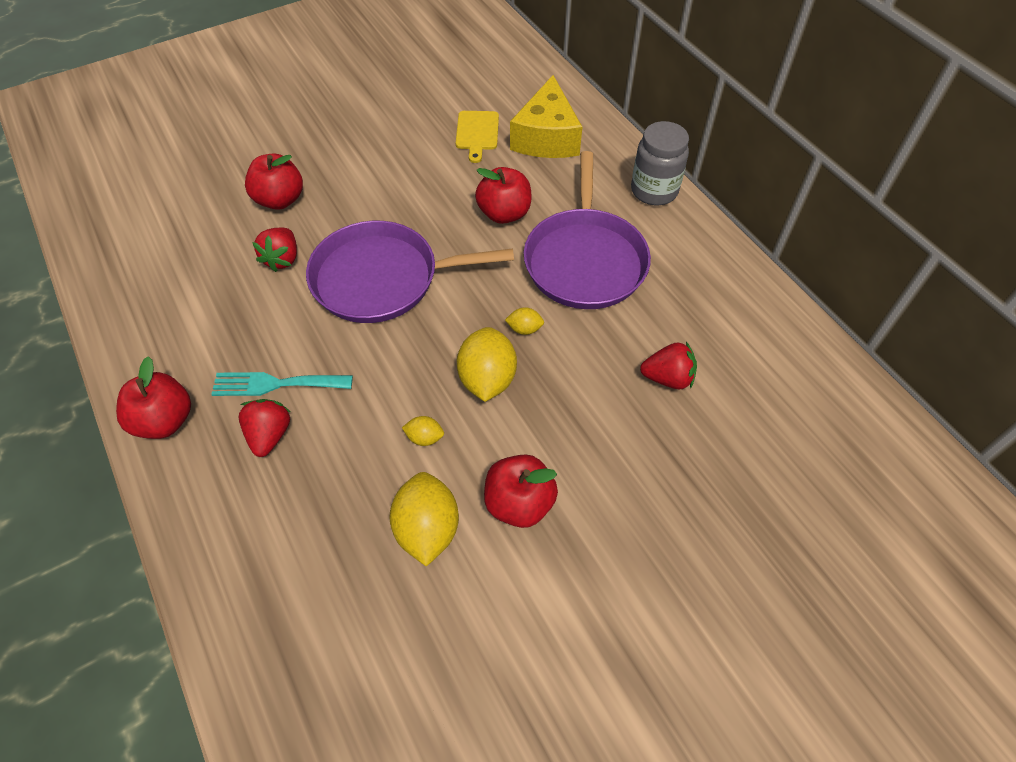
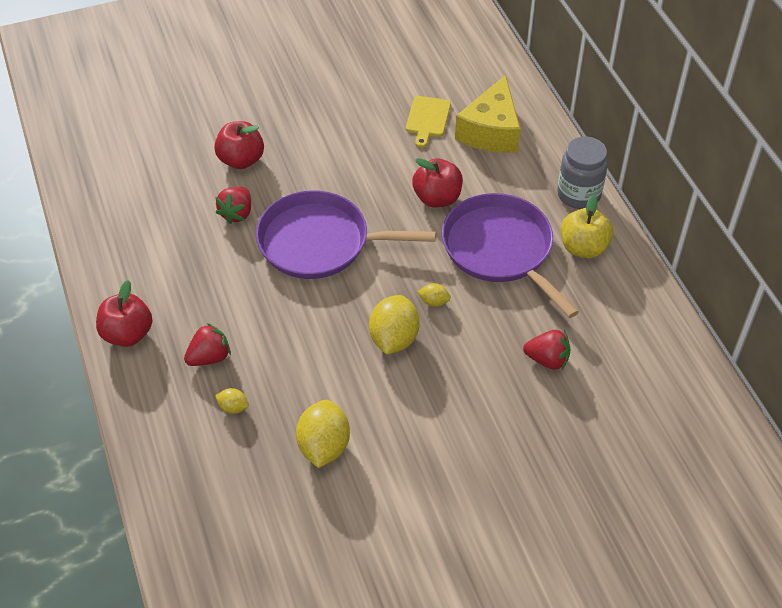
camera: 10 degrees right, 5 degrees down
turquoise fork [211,372,353,396] -> none
red strawberry [239,399,290,457] -> red strawberry turned 45 degrees clockwise [184,323,231,366]
yellow lemon [402,416,444,446] -> yellow lemon moved to [215,388,249,414]
red apple [484,454,558,528] -> none
purple pan [524,151,651,309] -> purple pan turned 135 degrees clockwise [442,193,579,318]
none -> yellow apple [561,195,613,258]

